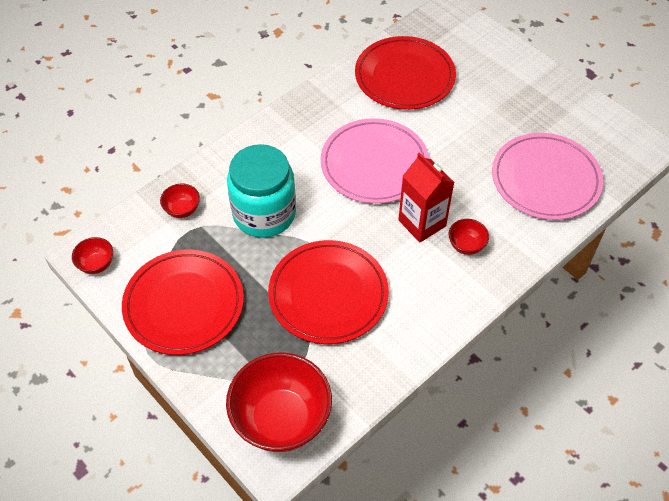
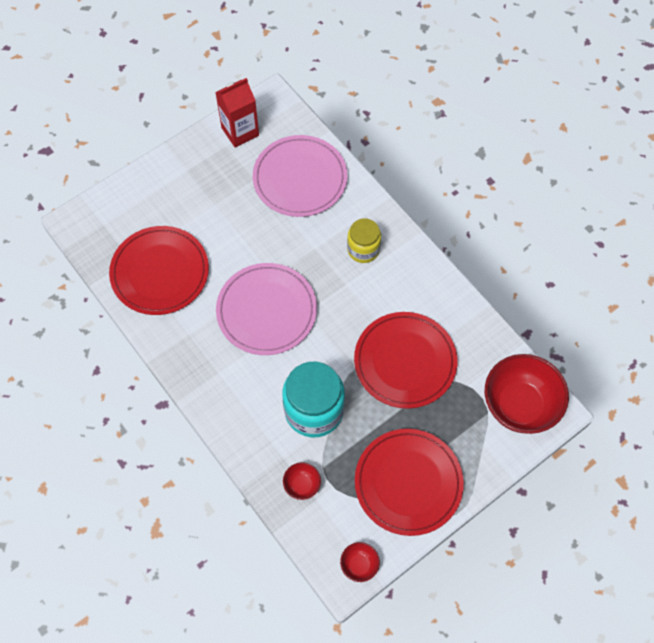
camera: 85 degrees left, 10 degrees up
red carton [398,152,455,243] -> red carton moved to [215,78,259,147]
red bowl [448,219,489,255] -> yellow jar [347,218,381,263]

